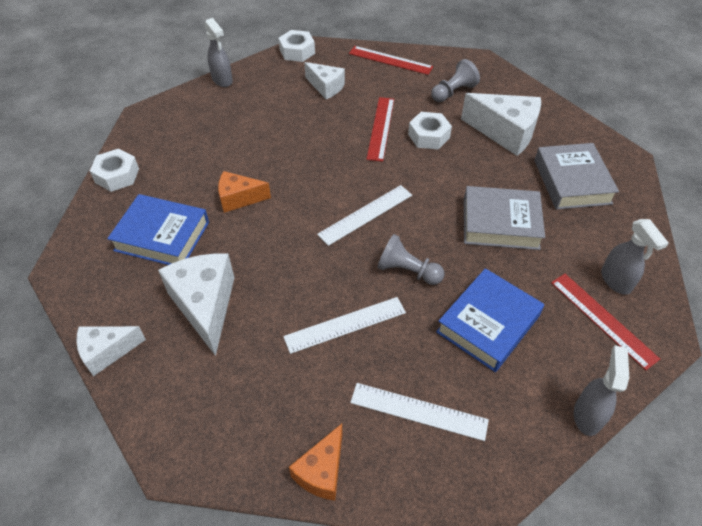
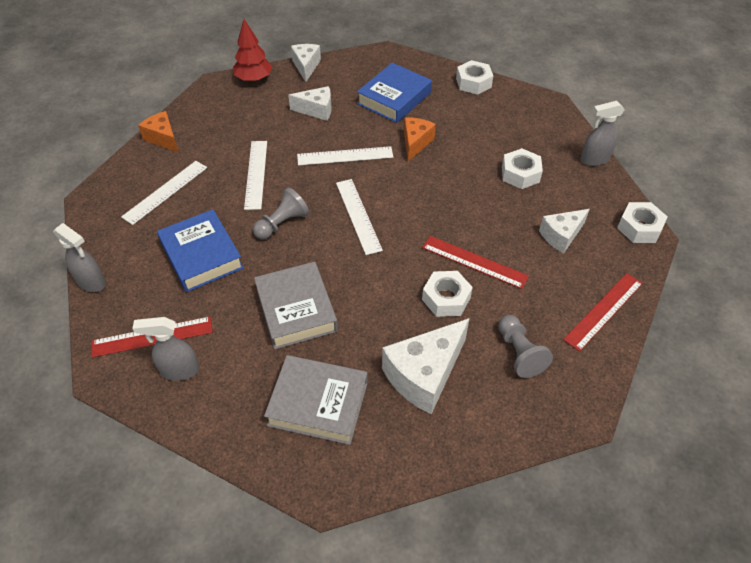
camera: 110 degrees right, 0 degrees up
white cheese [158,254,235,356] -> white cheese [288,86,332,121], size x0.61
grey book [464,186,545,250] -> grey book turned 45 degrees counterclockwise [254,262,338,349]
none -> red tree [233,19,272,82]
none -> white ruler [297,146,393,166]
none -> white nut [502,148,543,189]

